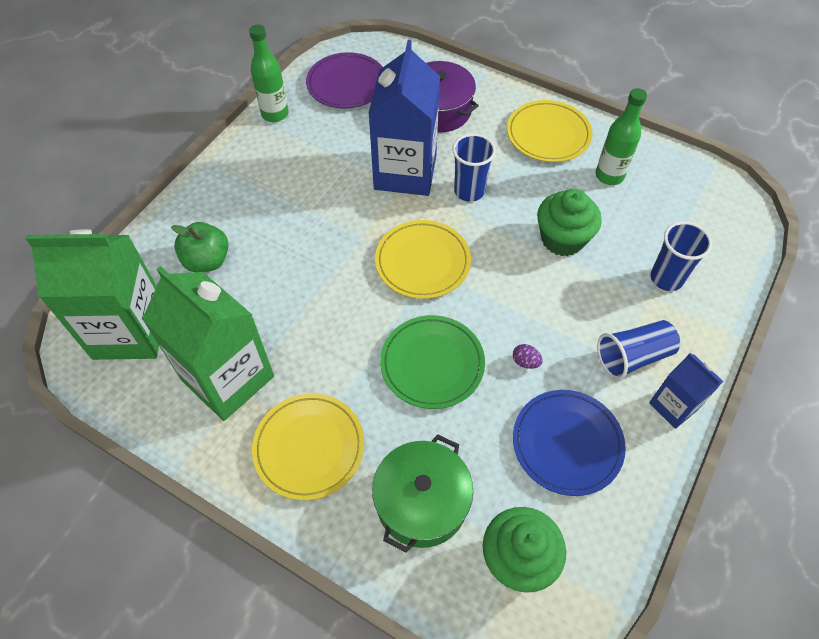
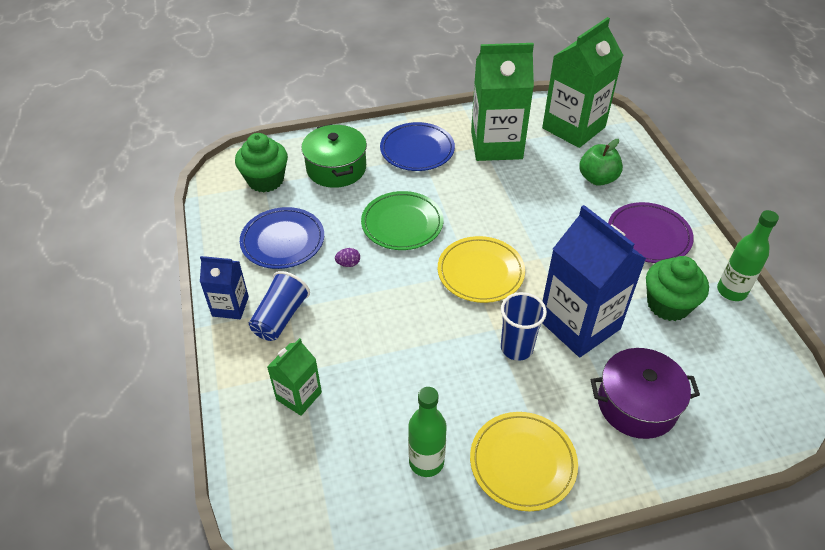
camera: 135 degrees right, 10 degrees down
yellow plate [252,393,364,500] -> blue plate [380,122,455,171]
purple plate [306,52,383,109] -> purple plate moved to [608,202,694,263]
green cupcake [537,189,602,256] -> green cupcake moved to [646,256,709,321]
blue cup [651,221,712,291] -> green carton [267,338,322,416]

